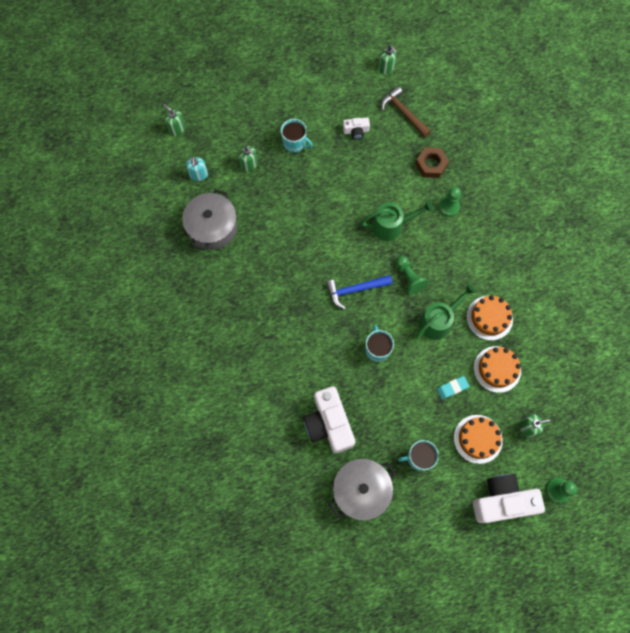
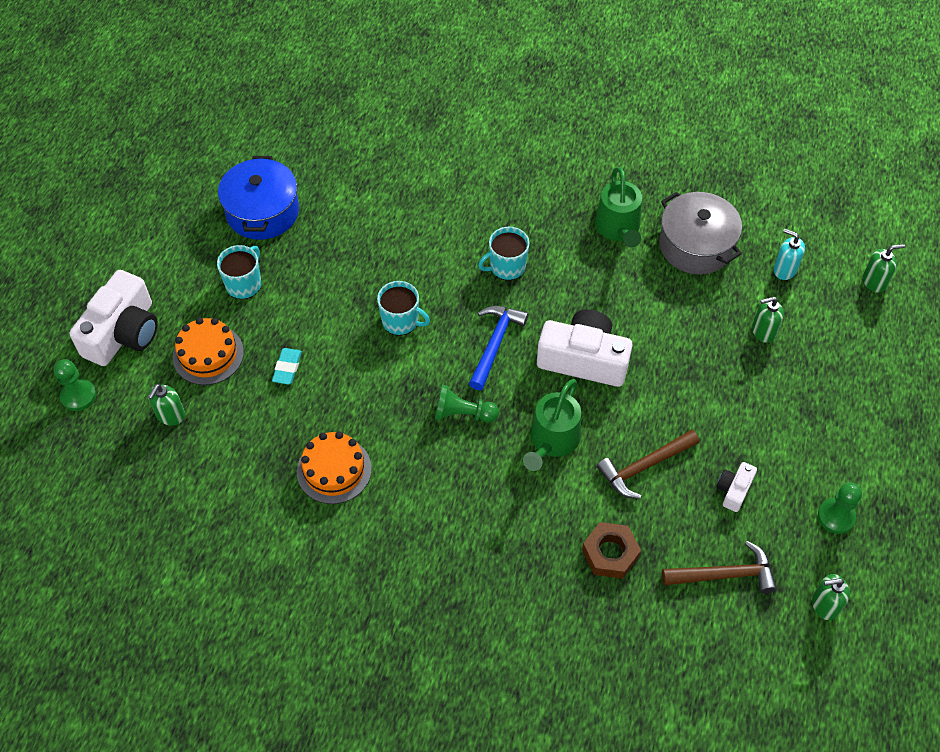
camera: 125 degrees right, 15 degrees down
turquoise mug [281,119,313,153] -> turquoise mug moved to [478,227,529,280]
white camera [303,386,355,453] -> white camera moved to [537,309,633,387]
grey pot [329,459,396,521] -> blue pot [218,156,299,240]
green watering can [416,284,476,340] -> green watering can moved to [595,167,642,247]
green pawn [438,187,461,217] -> green pawn moved to [818,482,862,534]
orange cake [474,346,521,393] -> none
none -> brown hammer [597,430,699,499]

